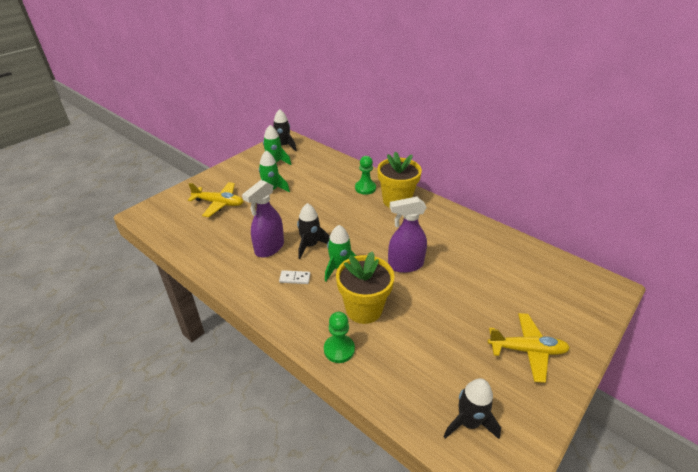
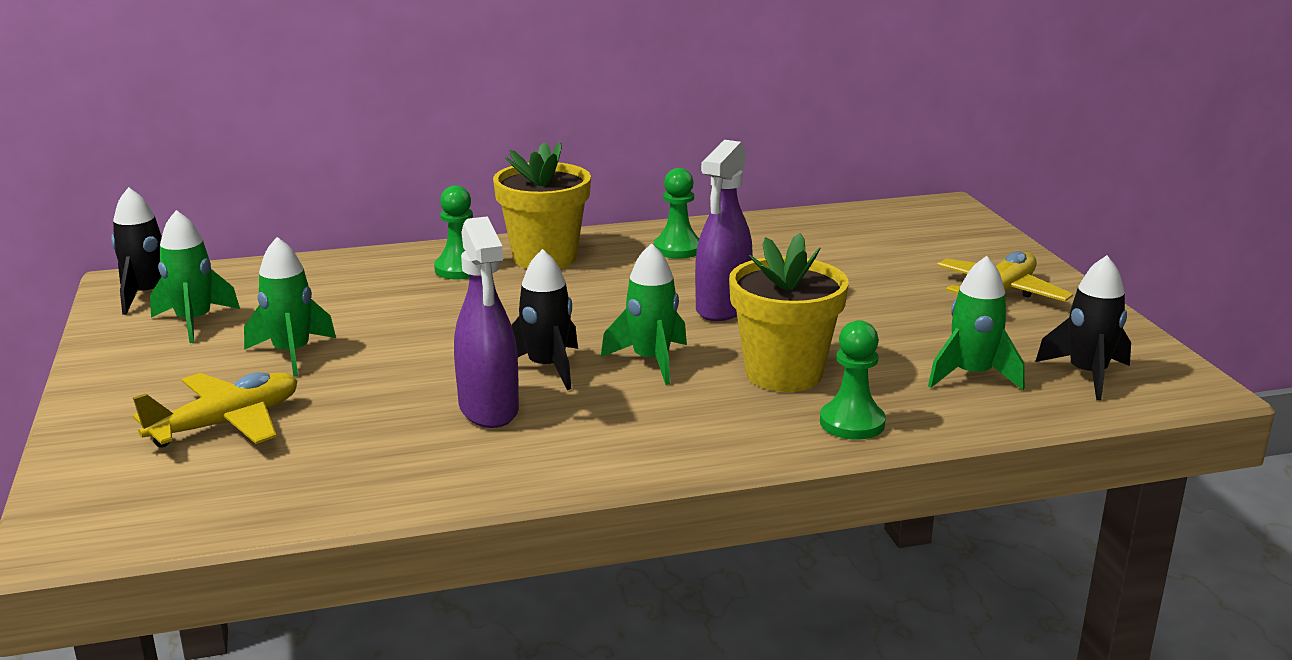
camera: 55 degrees left, 15 degrees down
white domino [279,270,311,284] -> none
none -> green pawn [654,168,699,259]
none -> green rocket [928,256,1025,390]

